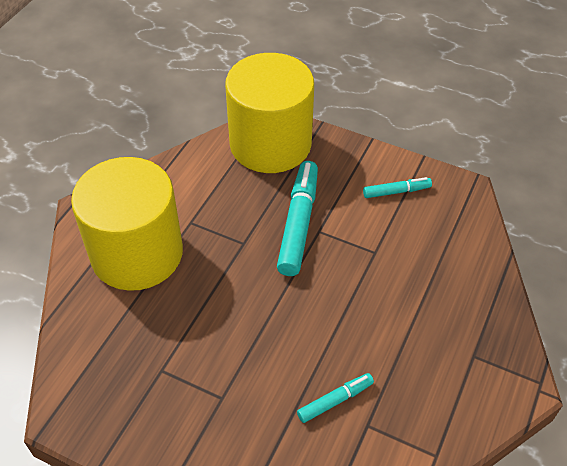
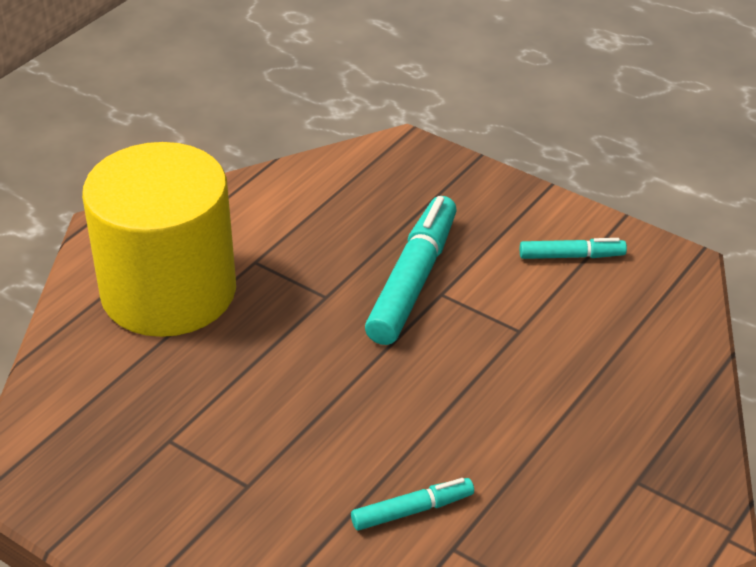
camera: 10 degrees right, 10 degrees down
yellow cylinder [225,53,314,173] -> none

